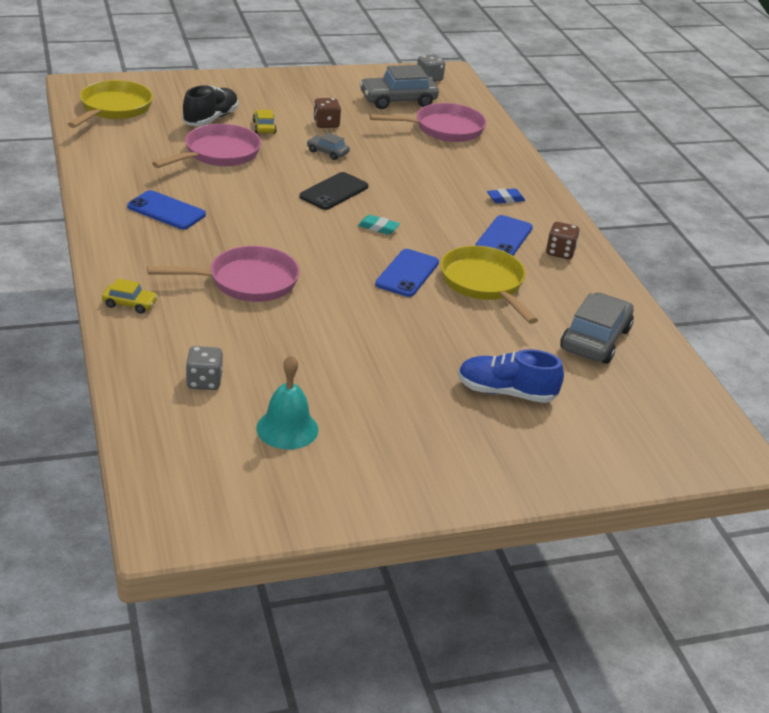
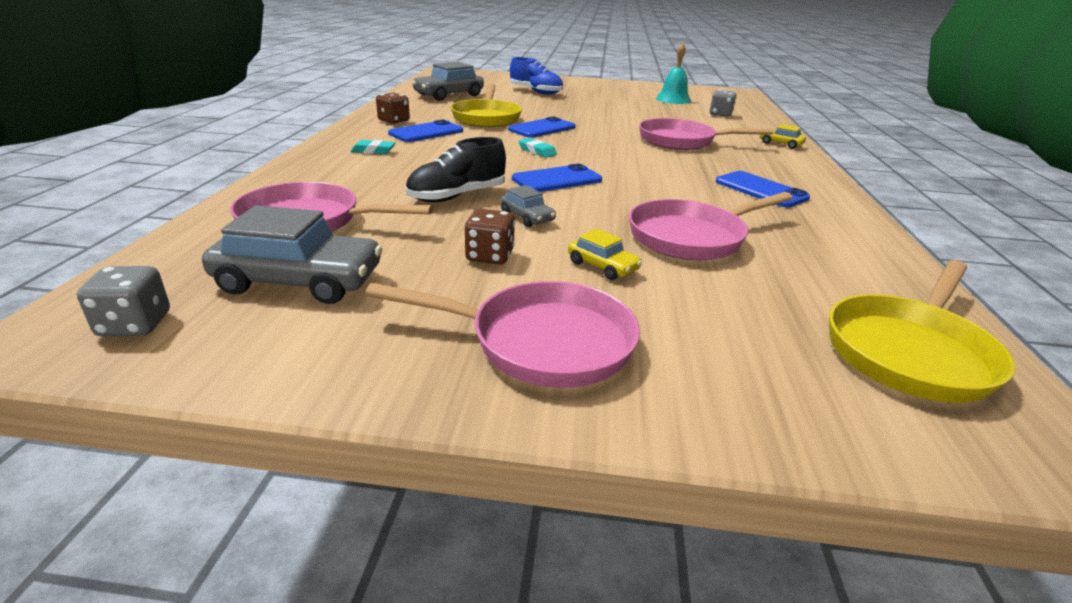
camera: 155 degrees left, 5 degrees down
black shoe [182,85,238,126] -> black shoe moved to [406,137,506,202]
yellow car [253,110,277,134] -> yellow car turned 60 degrees counterclockwise [568,229,642,280]
black phone [299,172,369,210] -> blue phone [512,164,602,192]
blue eraser [487,189,525,204] -> turquoise eraser [351,140,396,154]
none -> pink pan [365,281,640,388]

